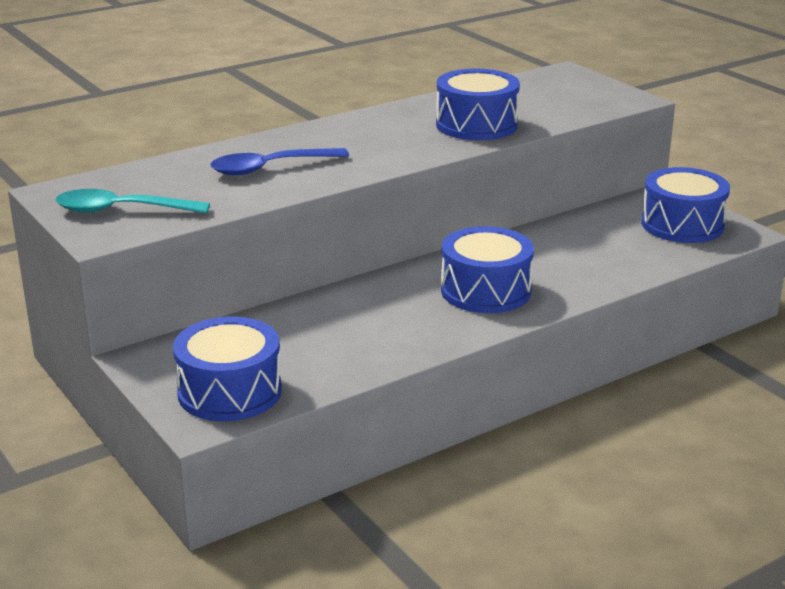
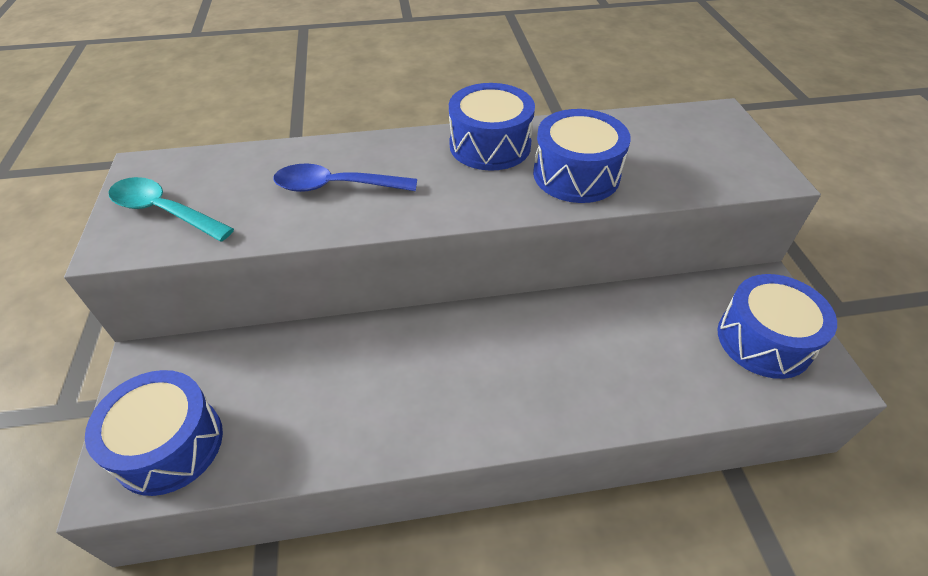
camera: 25 degrees right, 20 degrees up
blue drum [441,226,534,313] -> blue drum moved to [449,83,535,171]

